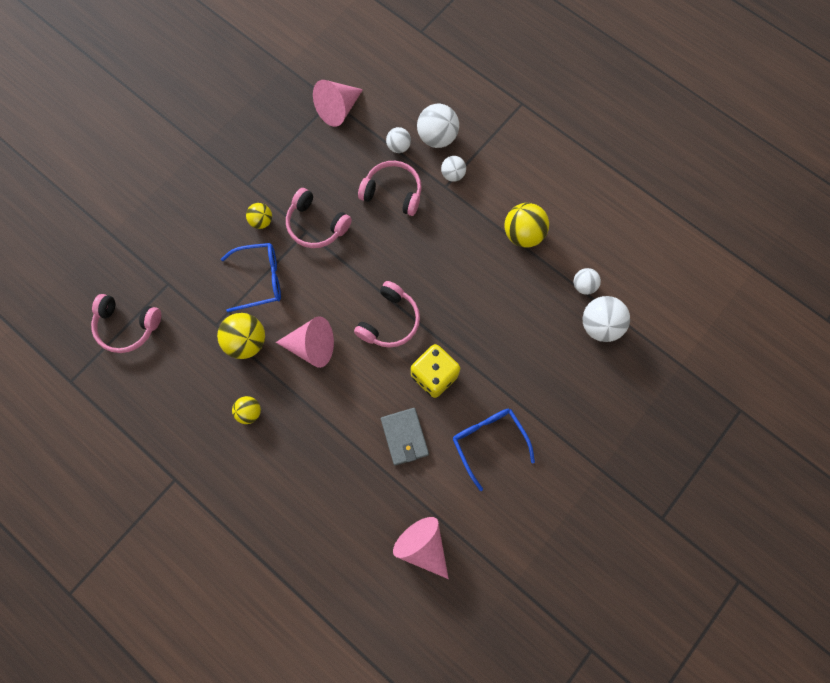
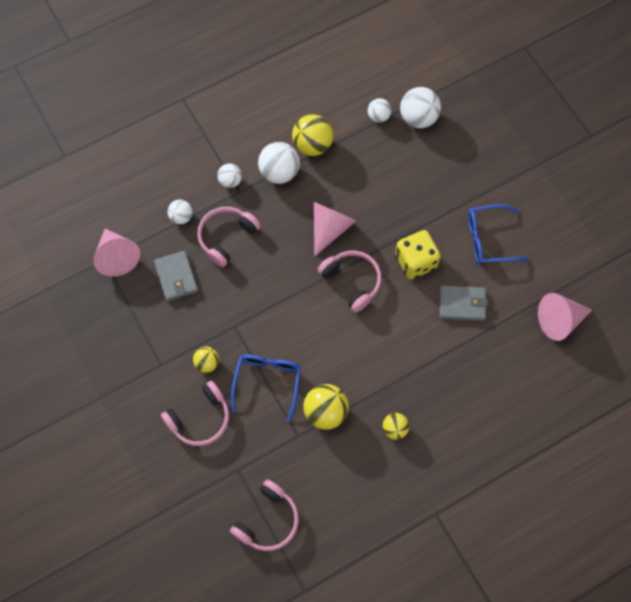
camera: 70 degrees left, 5 degrees down
pink cone [276,316,334,368] -> pink cone moved to [314,202,356,257]
pink headphones [286,188,352,248] -> pink headphones moved to [161,381,229,446]
white ball [417,104,459,148] -> white ball moved to [258,142,300,184]
none -> grey wallet [154,251,198,301]

